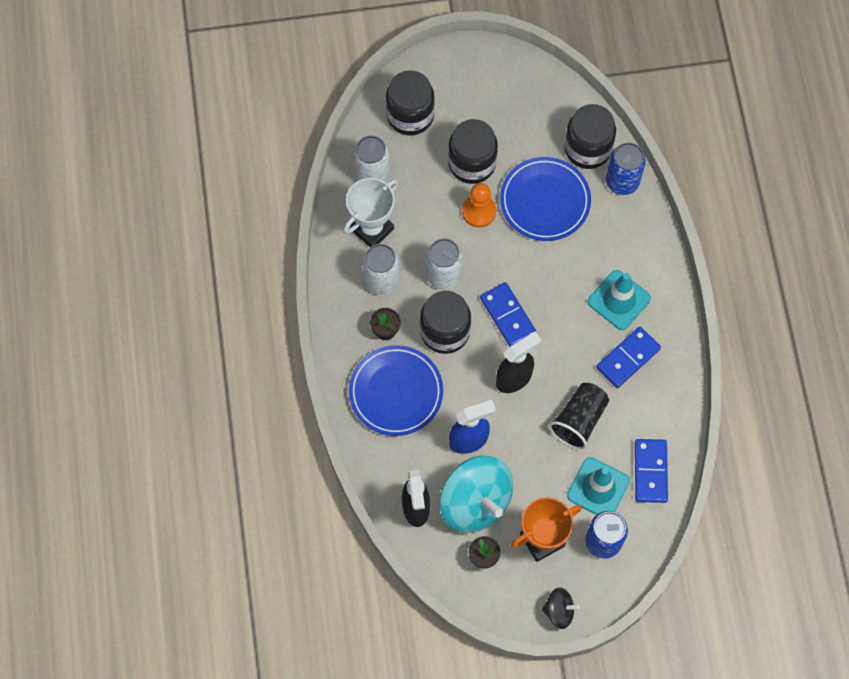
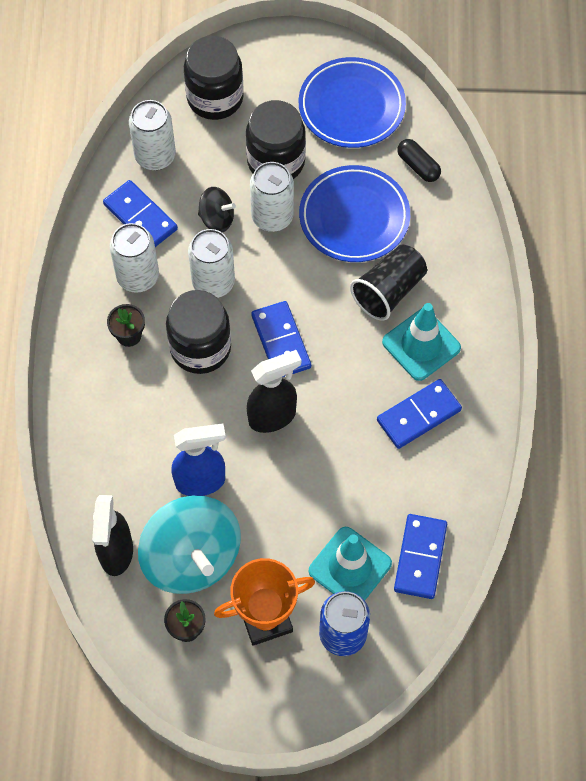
camera: 10 degrees right, 5 degrees down
white trophy [343,178,398,247] -> blue domino [103,180,178,247]
blue plate [349,345,443,436] -> blue plate moved to [299,57,406,148]
orange pawn [462,183,496,228] -> white can [250,162,294,232]
black spinning top [542,587,580,629] -> black spinning top moved to [198,187,236,232]
black cup [549,383,609,449] -> black cup moved to [350,245,427,321]
black jar [564,104,616,169] -> black capsule [397,139,441,182]
blue can [606,142,646,195] -> none

